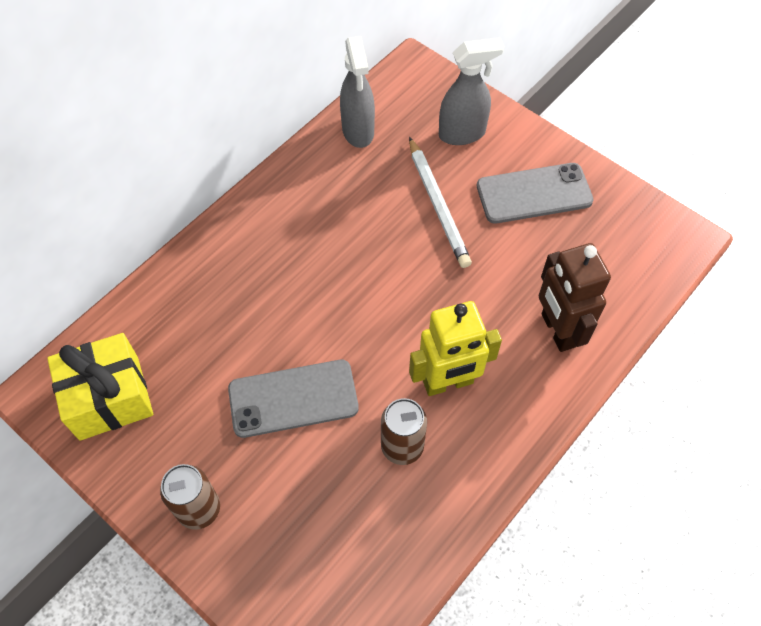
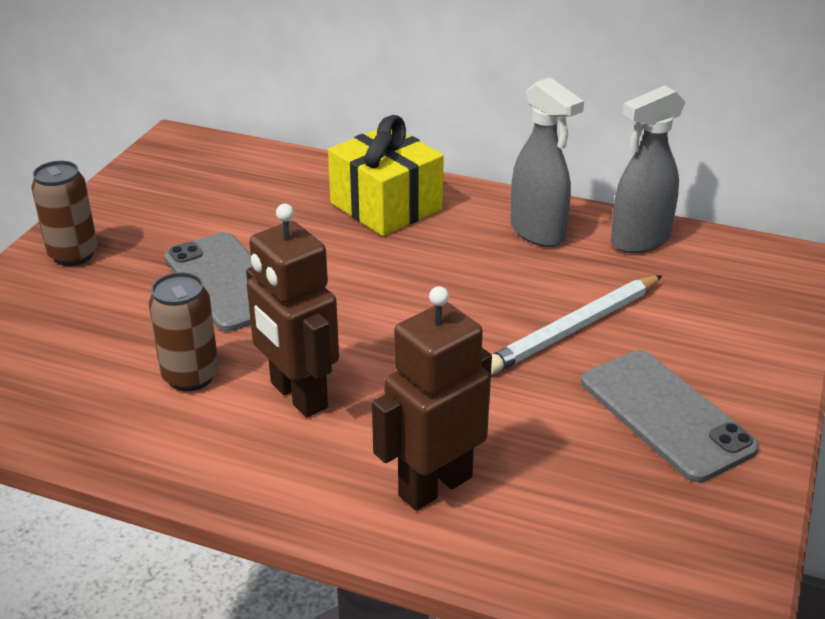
camera: 70 degrees right, 25 degrees down
yellow gift [47,333,153,441] -> yellow gift moved to [328,115,444,236]
yellow robot [409,301,502,396] -> brown robot [246,204,339,417]
grey spray bottle [439,38,504,145] -> grey spray bottle moved to [510,77,584,247]

